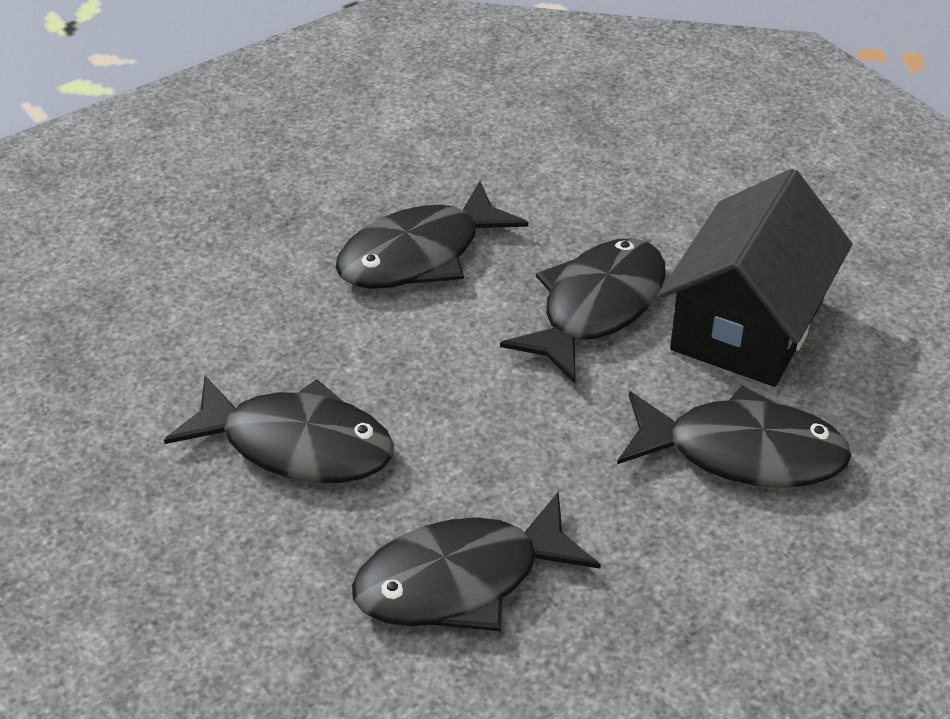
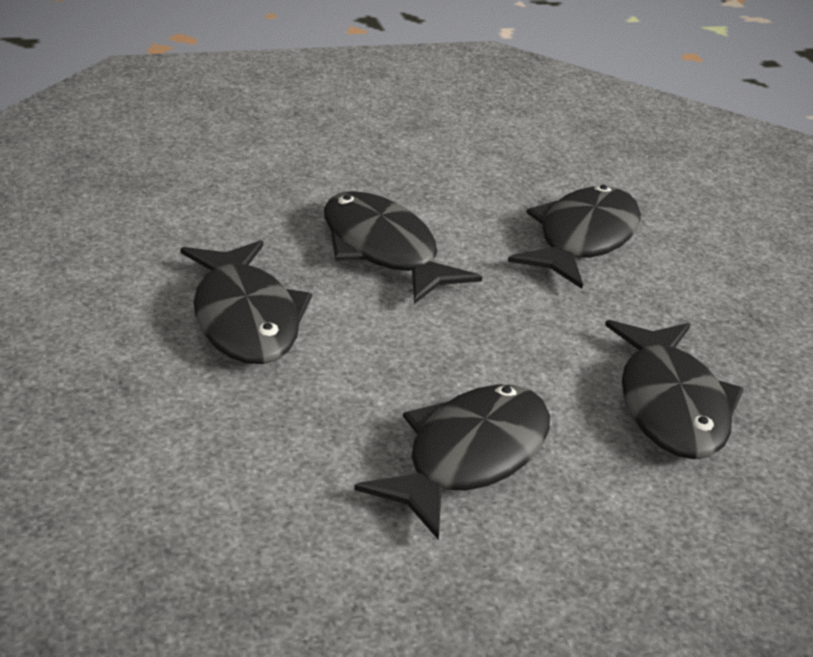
camera: 75 degrees left, 10 degrees down
black house [659,169,852,387] -> none

